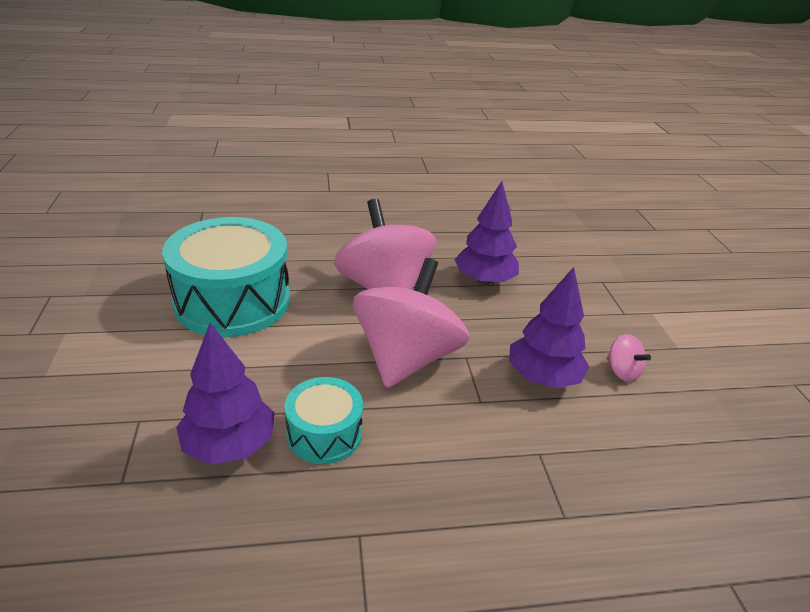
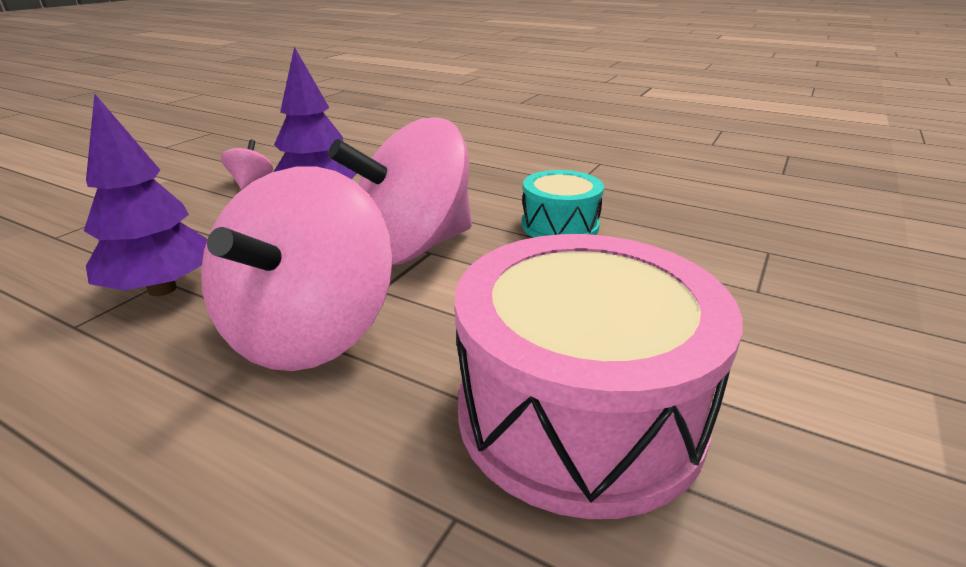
camera: 140 degrees left, 5 degrees down
turquoise drum [162,217,290,337] -> pink drum [455,234,743,519]
purple tree [176,323,275,465] -> none

